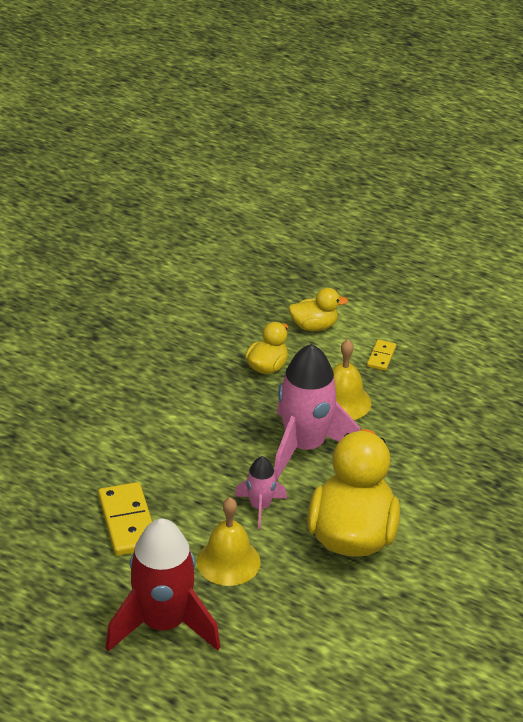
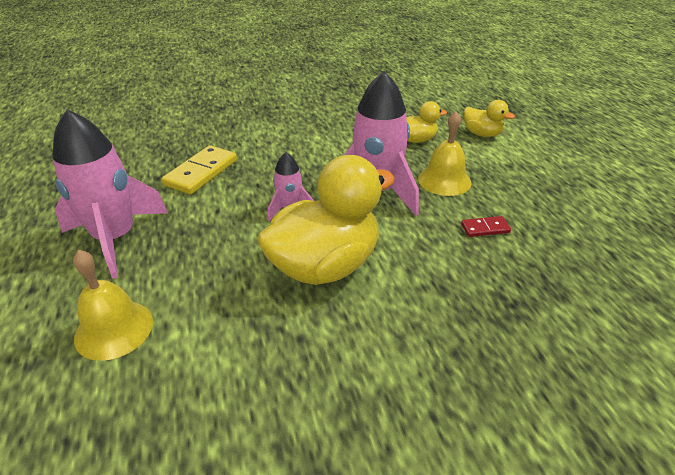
camera: 45 degrees right, 0 degrees up
red rocket [106,518,221,652] -> pink rocket [53,109,168,279]
yellow bell [197,497,261,586] -> yellow bell moved to [73,250,153,361]
yellow domino [367,339,396,371] -> none
none -> red domino [461,216,511,237]

